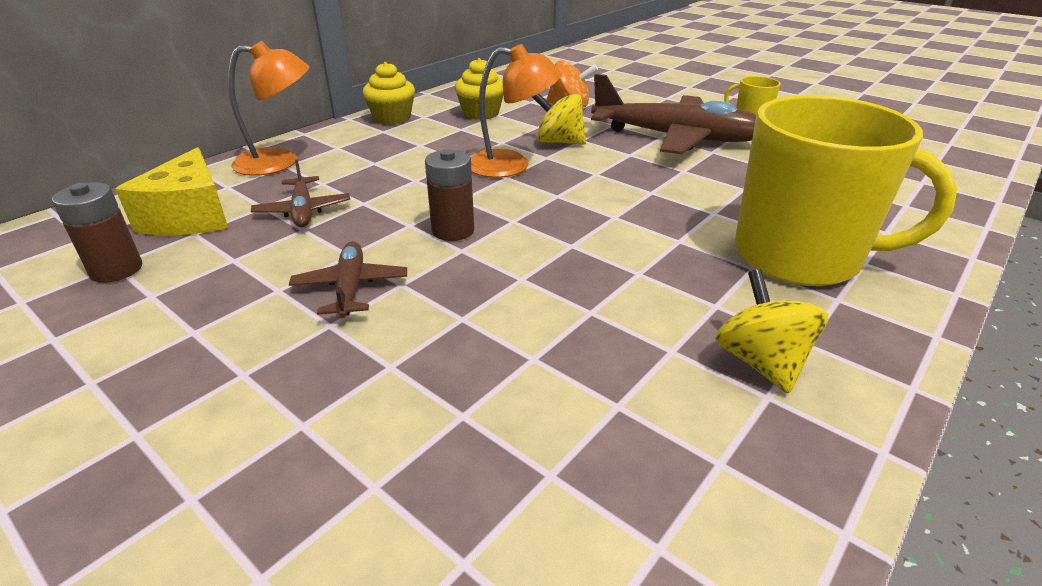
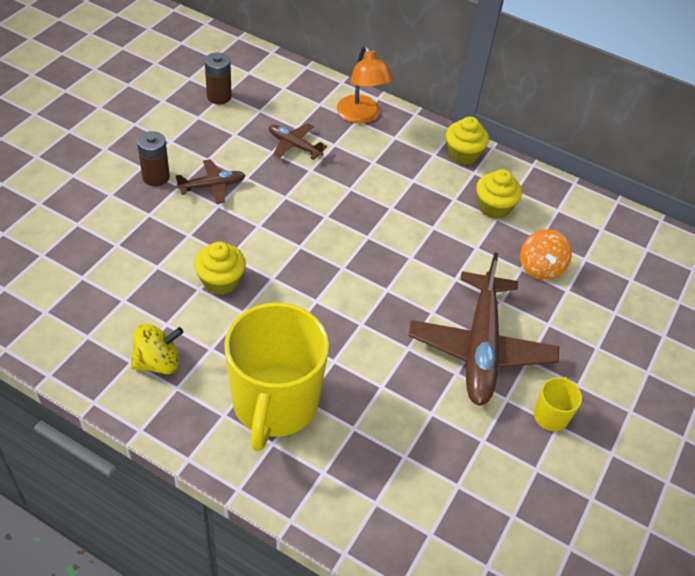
camera: 75 degrees right, 15 degrees up
yellow cheese [115,147,228,236] -> none
brown plane [251,160,350,227] -> brown plane turned 60 degrees clockwise [269,123,327,160]
brown battery [425,149,474,241] -> brown battery moved to [137,131,170,186]
orange lamp [471,44,562,178] -> none
yellow spinning top [532,93,586,145] -> none
none -> yellow cupcake [194,242,246,295]

